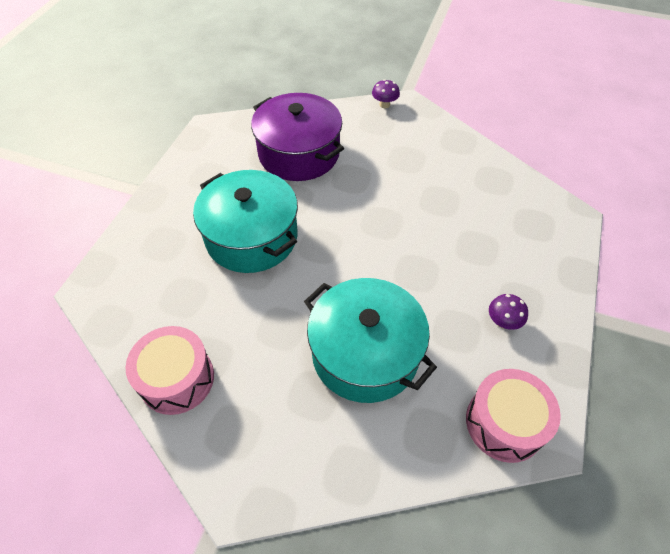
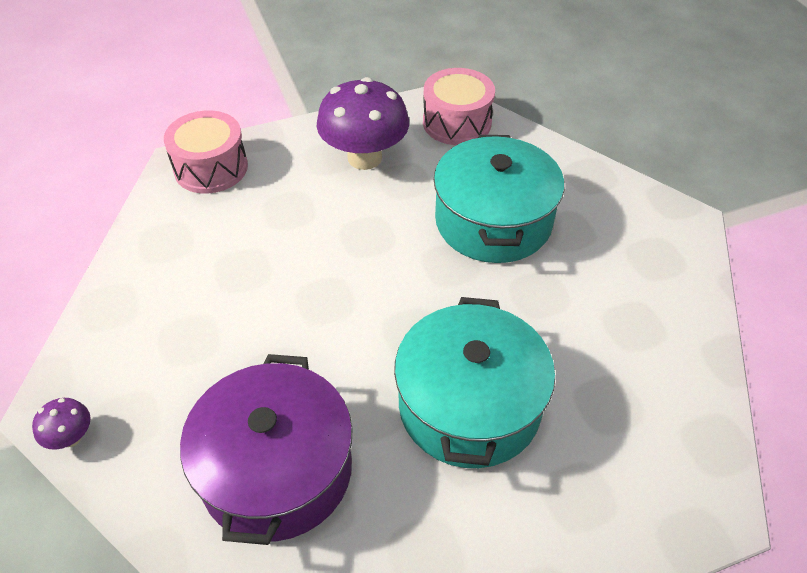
camera: 130 degrees left, 5 degrees down
pink drum [125,326,214,415] -> pink drum moved to [164,111,248,194]
purple mushroom [489,294,528,330] -> purple mushroom [317,77,409,170], size x2.24

